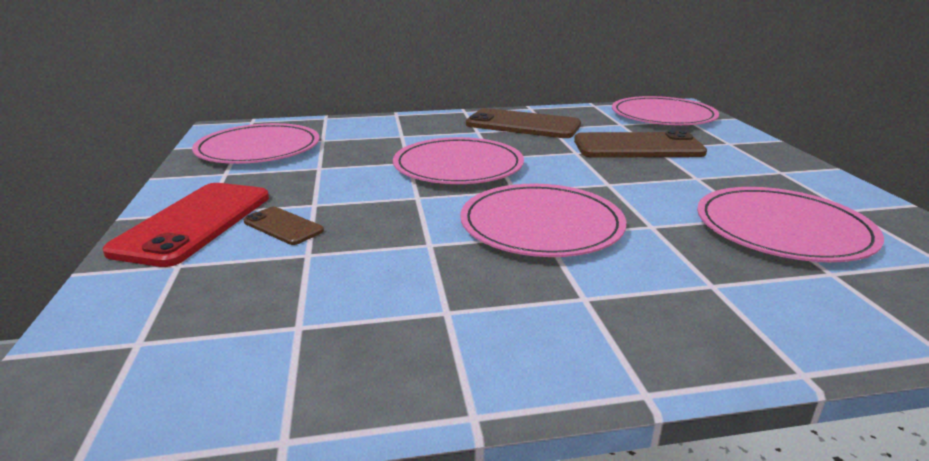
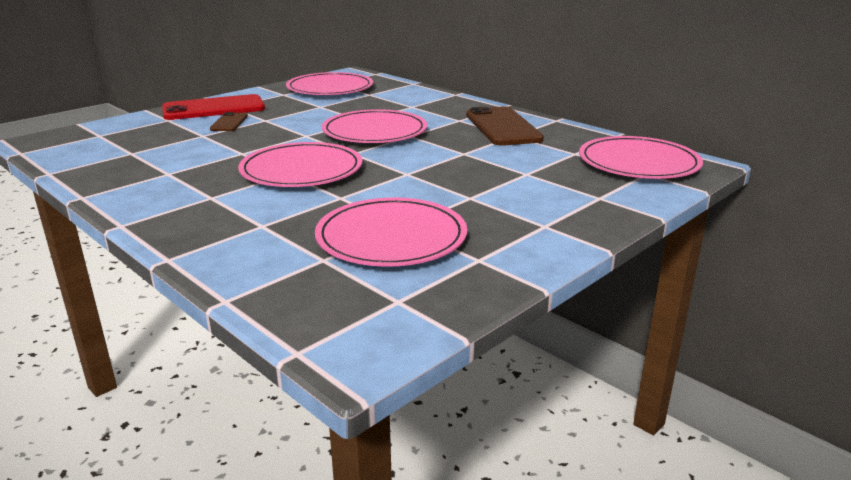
camera: 55 degrees right, 0 degrees up
brown phone [574,131,707,158] -> none

